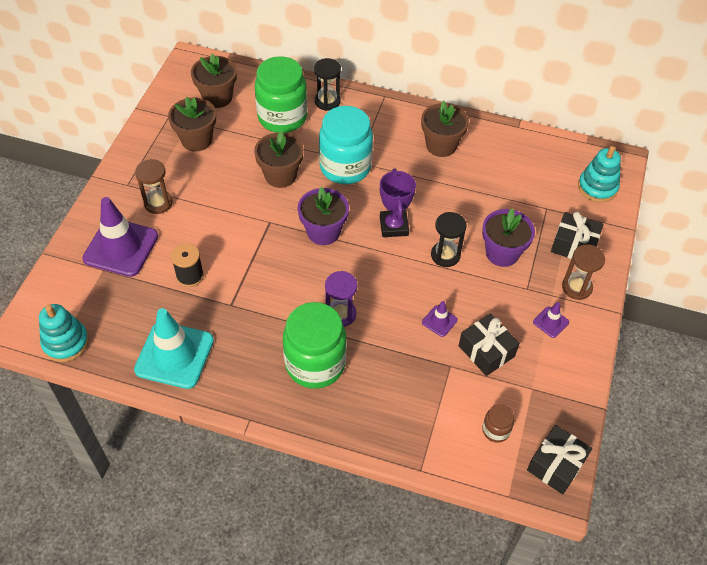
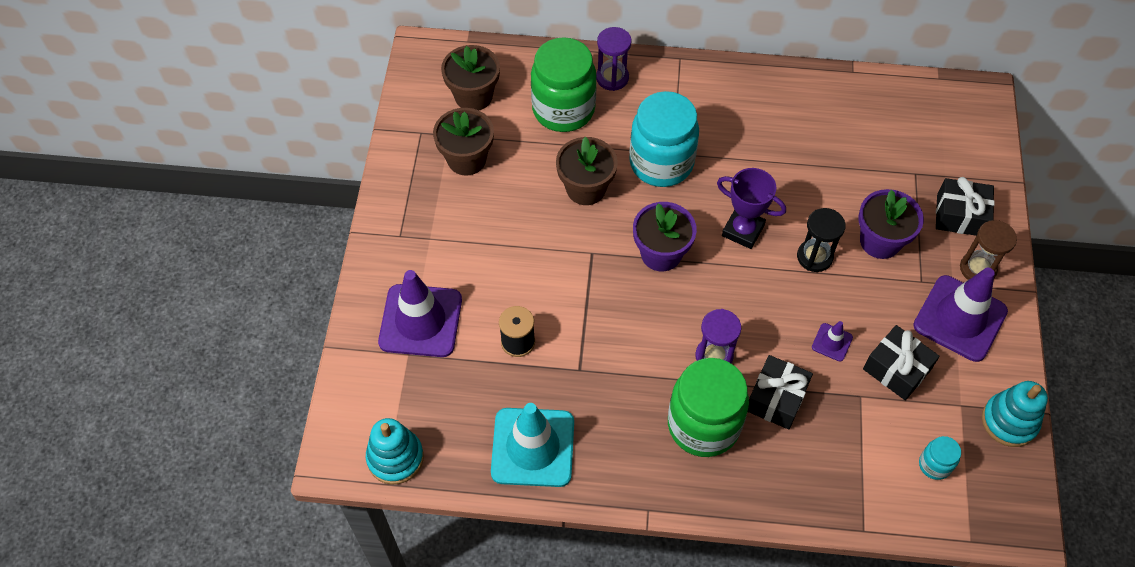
camera: 10 degrees left, 5 degrees up
brown hourglass [135,159,173,214] -> none
black hourglass [314,58,341,111] -> purple hourglass [596,27,632,91]
purple trophy [380,168,416,237] -> purple trophy turned 45 degrees counterclockwise [717,168,786,249]
brown flower pot [421,101,469,157] -> none
brown jar [482,404,514,443] -> turquoise jar [919,436,961,480]
black gift [527,425,592,494] -> black gift moved to [748,355,813,430]
purple traffic cone [533,302,569,338] -> purple traffic cone [913,268,1008,362], size x2.25
turquoise stacking toy [578,146,621,202] -> turquoise stacking toy moved to [982,381,1048,447]

